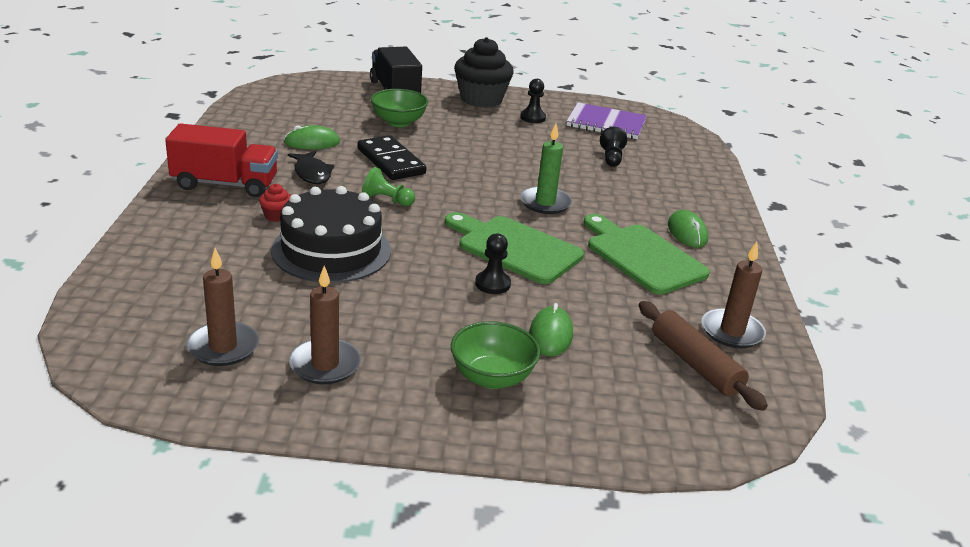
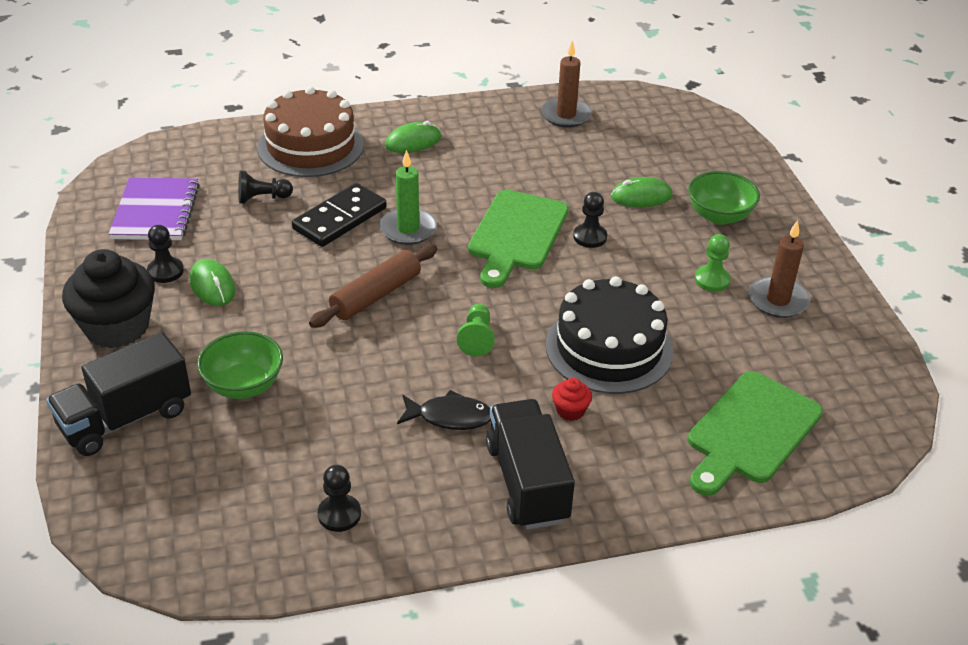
camera: 105 degrees left, 10 degrees up
red truck [165,123,278,197] -> black truck [486,399,575,530]
brown candle [186,248,259,366] -> none
green mouse [284,125,340,149] -> green mouse moved to [190,259,235,306]
black fish [288,151,334,184] -> black fish turned 45 degrees clockwise [397,390,491,430]
black domino [357,135,426,180] -> black domino moved to [292,183,387,247]
green cutting board [583,214,710,295] -> green cutting board moved to [688,371,823,496]
brown rolling pin [639,301,768,411] -> brown rolling pin moved to [309,244,437,328]
none -> brown cake [257,86,364,177]
none -> black pawn [318,465,361,532]
none -> green pawn [695,234,730,292]

